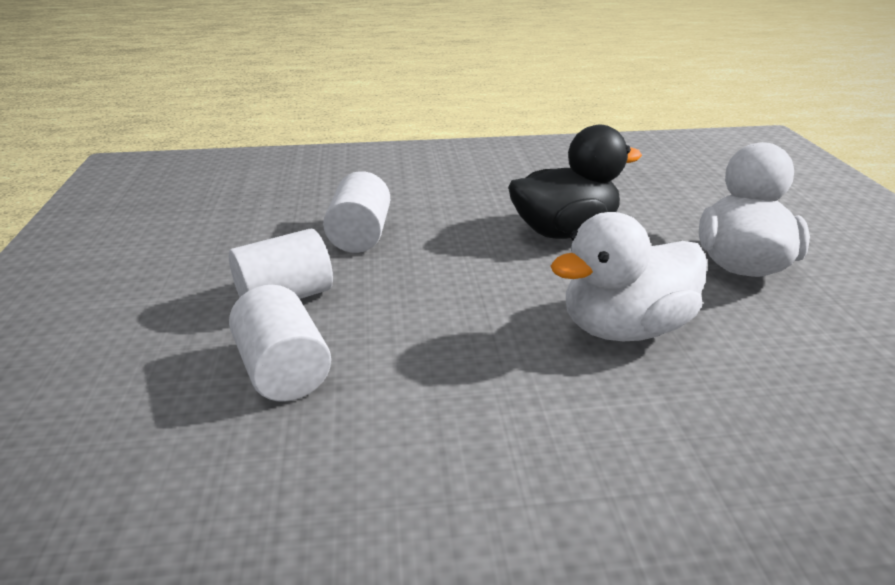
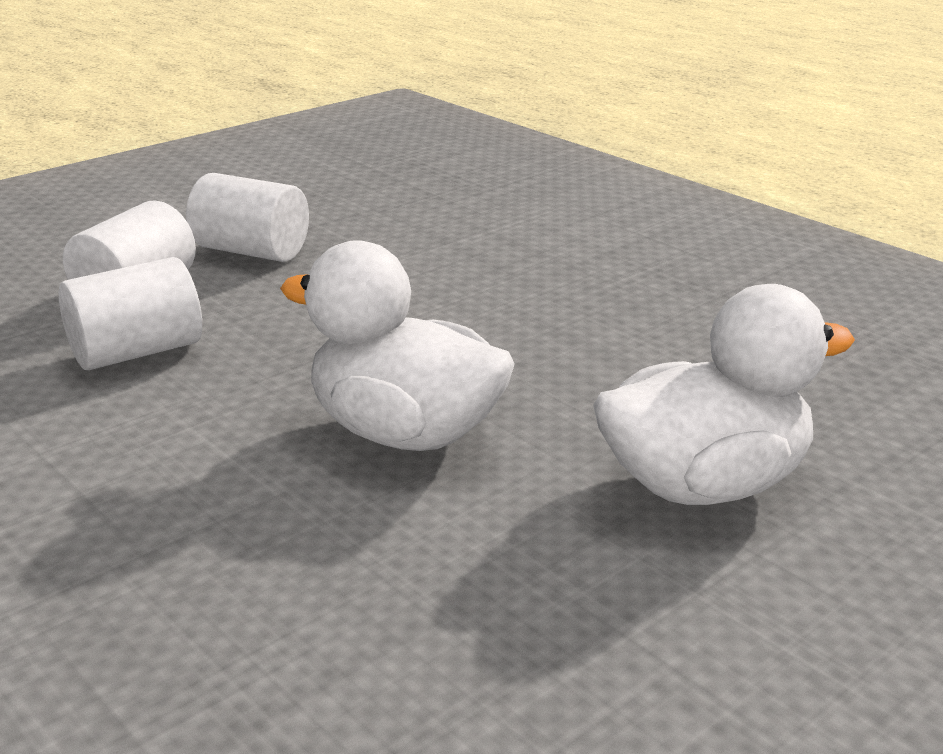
camera: 55 degrees right, 5 degrees down
white cylinder [323,171,390,253] -> white cylinder moved to [59,257,202,370]
black duck [508,125,642,239] -> none

